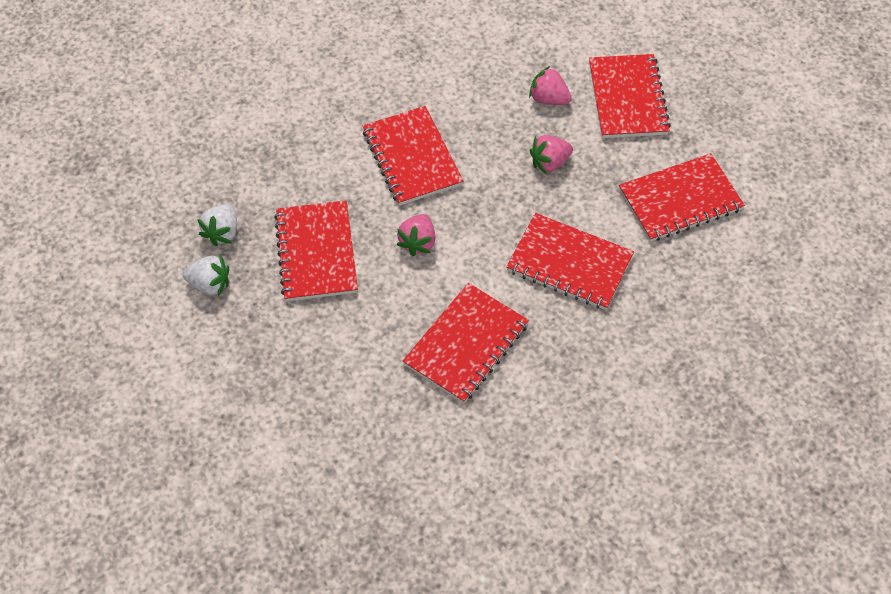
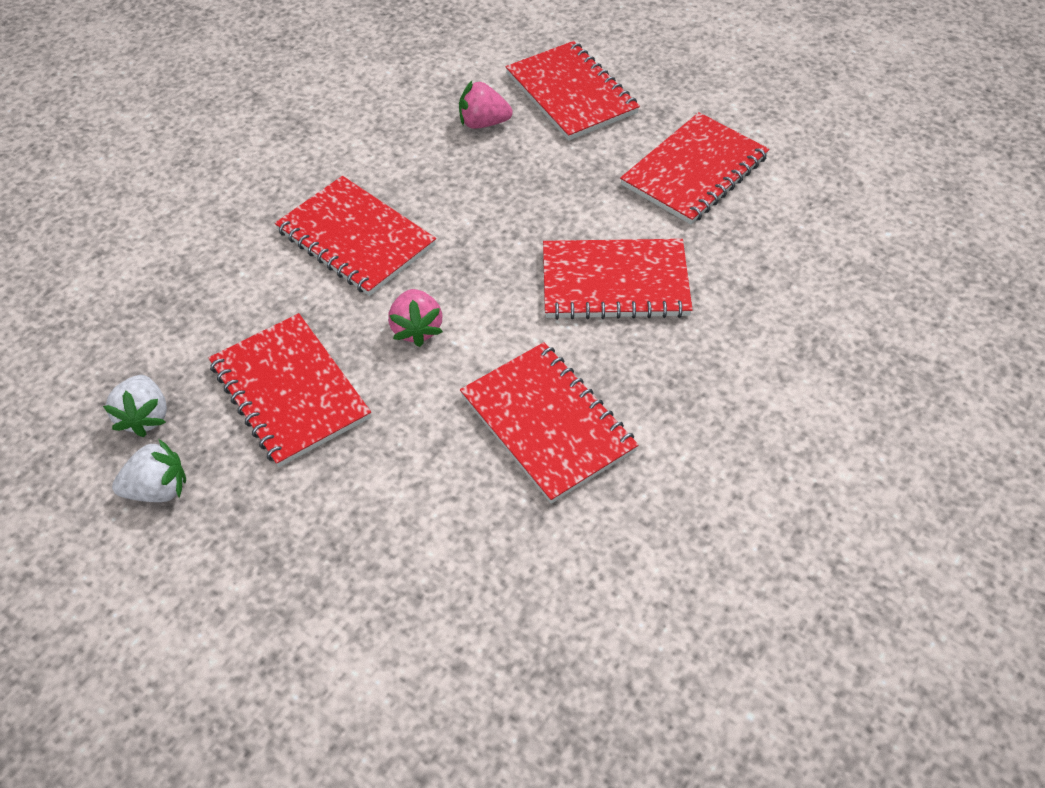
camera: 25 degrees left, 5 degrees down
red notebook [403,283,529,403] -> red notebook turned 45 degrees counterclockwise [460,342,639,504]
pink strawberry [530,135,573,174] -> none

